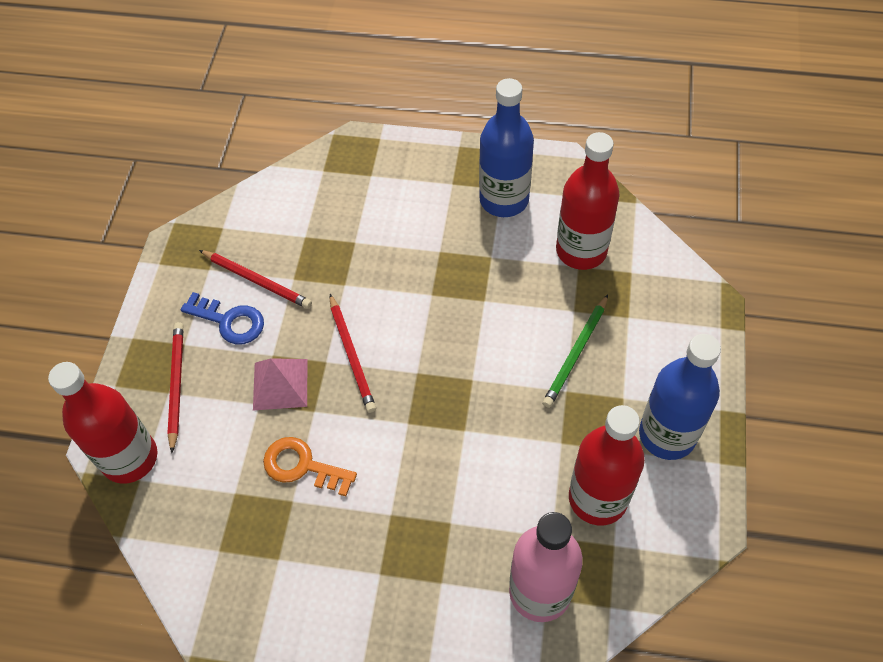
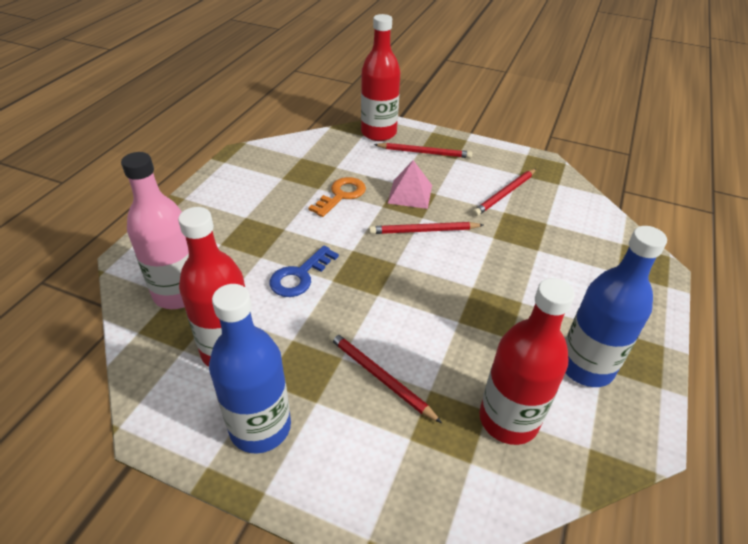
camera: 100 degrees right, 15 degrees down
blue key [181,292,264,345] -> blue key moved to [269,246,339,297]
green pencil [542,294,608,408] -> red pencil [329,331,442,423]

